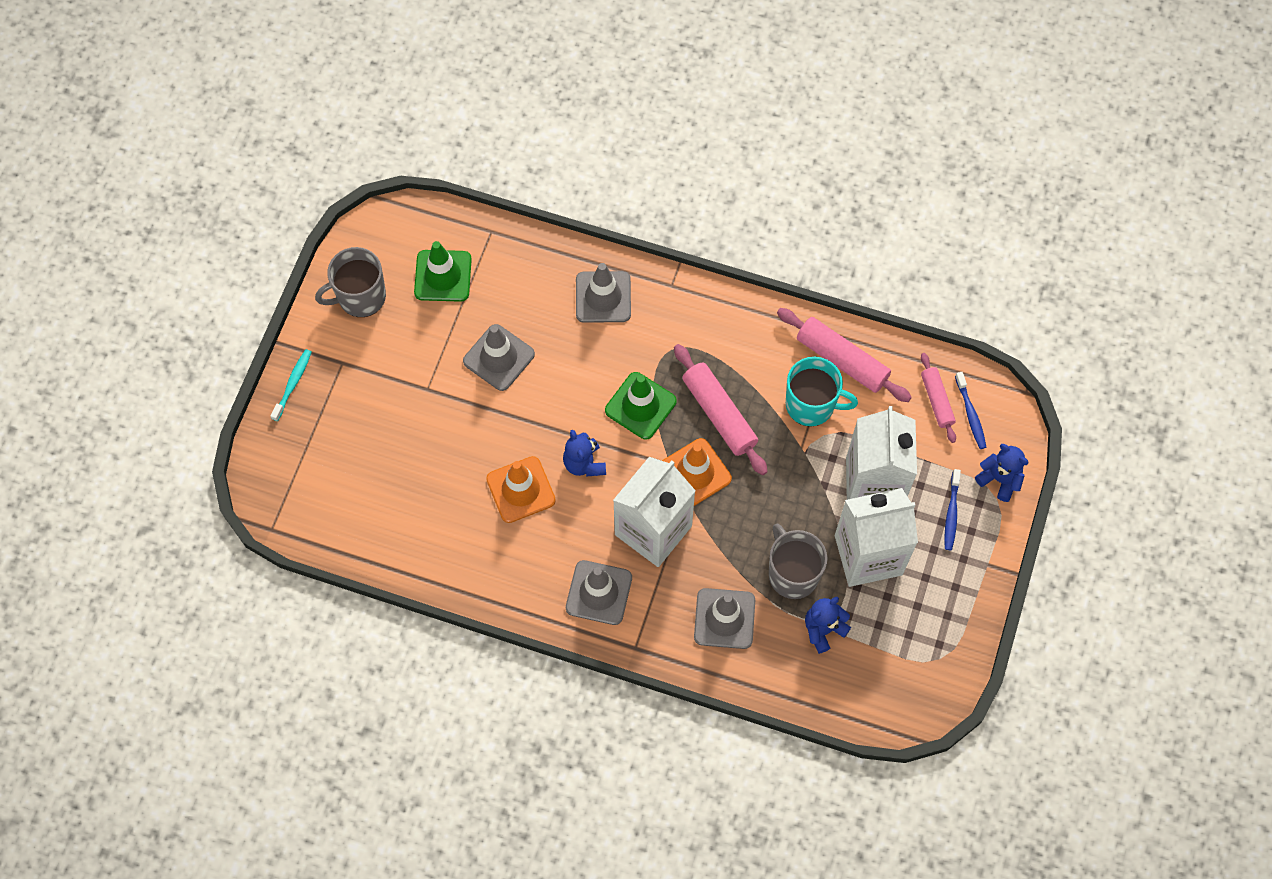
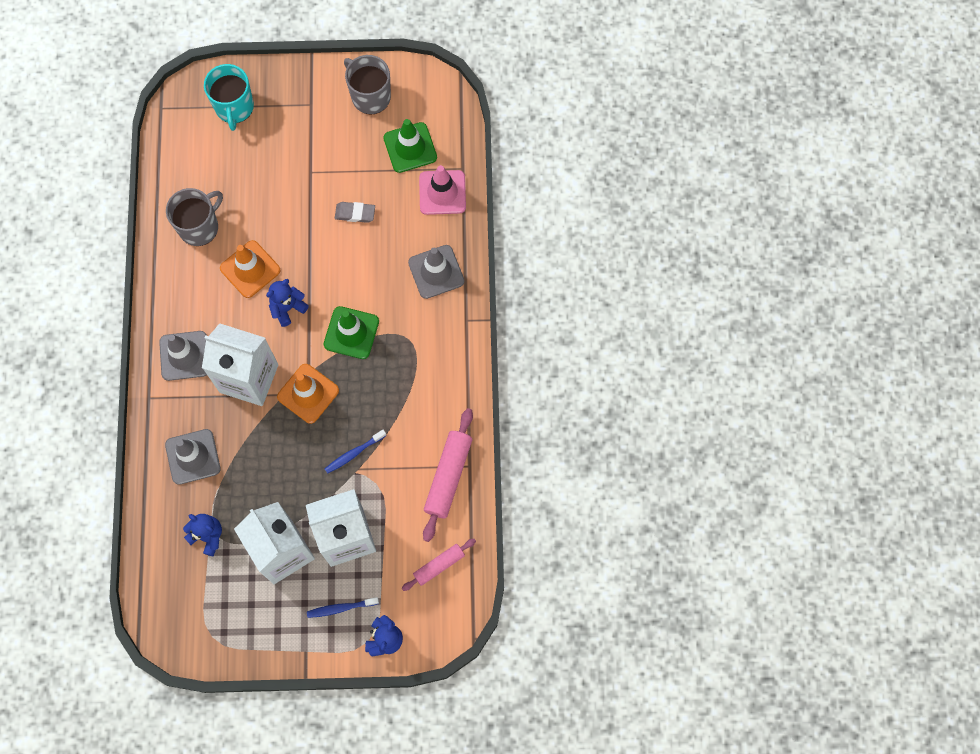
camera: 70 degrees right, 5 degrees up
turquoise toothbrush [270,349,312,422] -> none
grey traffic cone [463,324,535,391] -> grey eraser [335,202,375,223]
pink rolling pin [674,344,768,475] -> none
grey mug [769,524,827,599] -> grey mug moved to [166,188,223,246]
turquoise mug [786,357,858,427] -> turquoise mug moved to [204,64,254,131]
blue toothbrush [955,372,986,449] -> blue toothbrush moved to [325,430,386,474]
none -> pink traffic cone [419,165,466,215]

